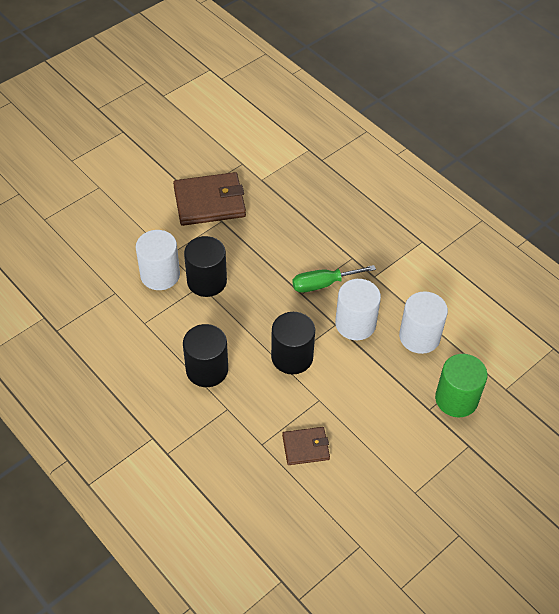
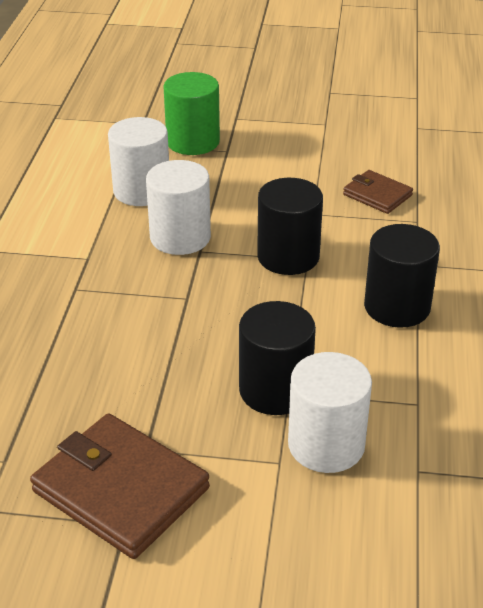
camera: 130 degrees left, 15 degrees down
green screwdriver [292,265,376,293] -> none

